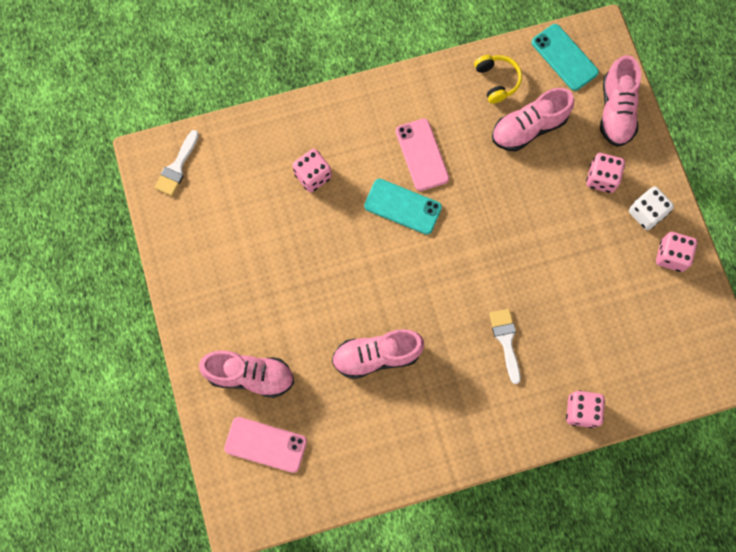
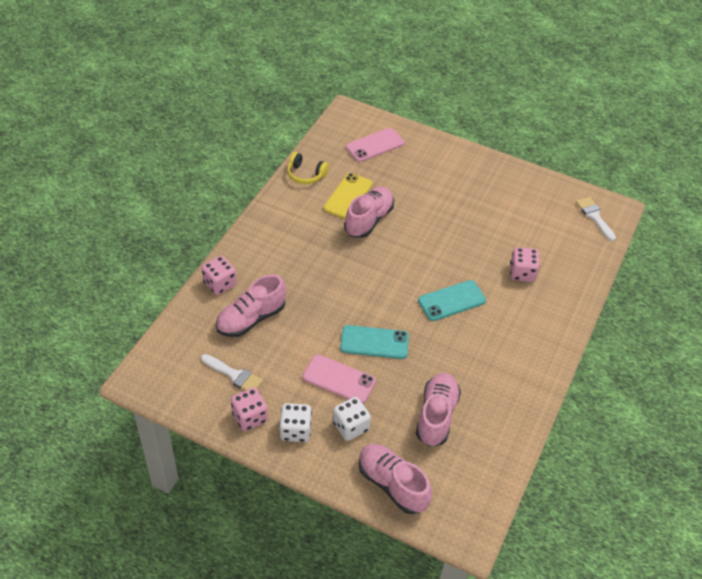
camera: 130 degrees right, 25 degrees down
pink shoe [199,351,294,398] -> pink shoe moved to [216,274,286,337]
pink phone [396,119,449,191] -> pink phone moved to [303,354,376,404]
yellow headphones [474,55,522,104] -> yellow headphones moved to [287,152,329,184]
white brush [489,309,521,384] -> white brush moved to [201,354,263,391]
turquoise phone [531,24,599,91] -> turquoise phone moved to [340,325,409,359]
pink dice [586,153,625,193] -> white dice [333,397,371,441]
none -> yellow phone [324,173,372,219]

